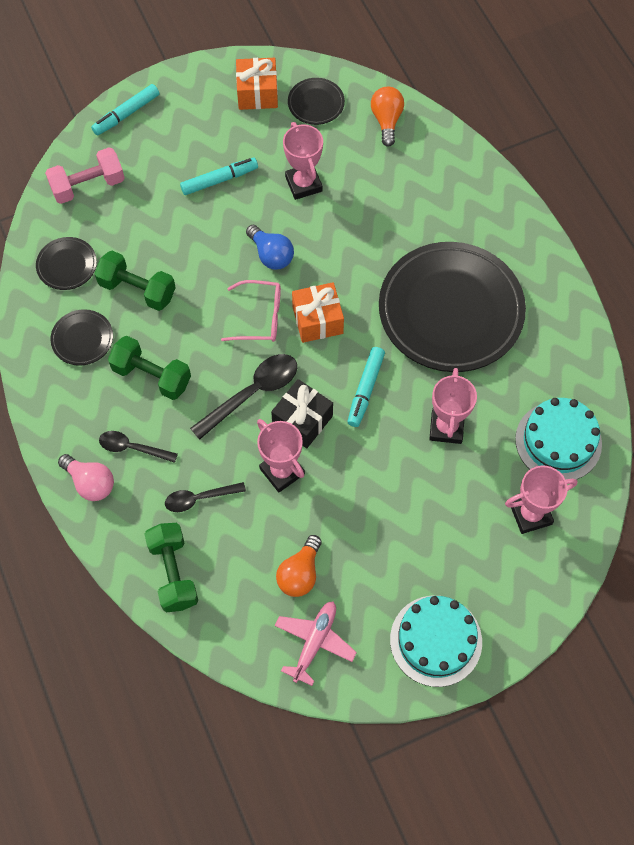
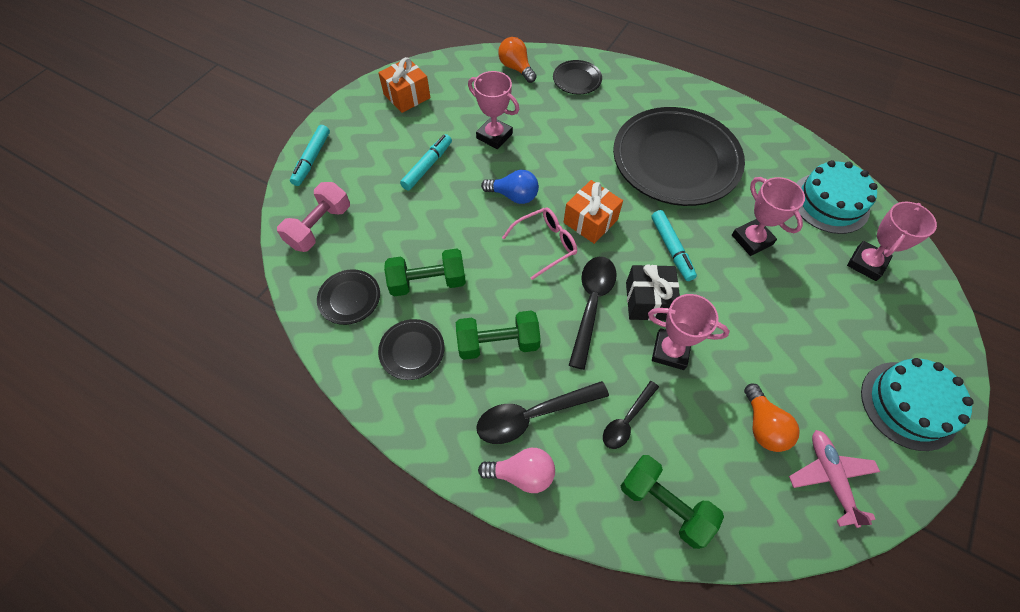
camera: 35 degrees left, 5 degrees down
black spoon [99,431,178,463] -> black spoon [476,381,609,444], size x1.60
black plate [288,78,345,125] -> black plate moved to [553,60,602,94]

